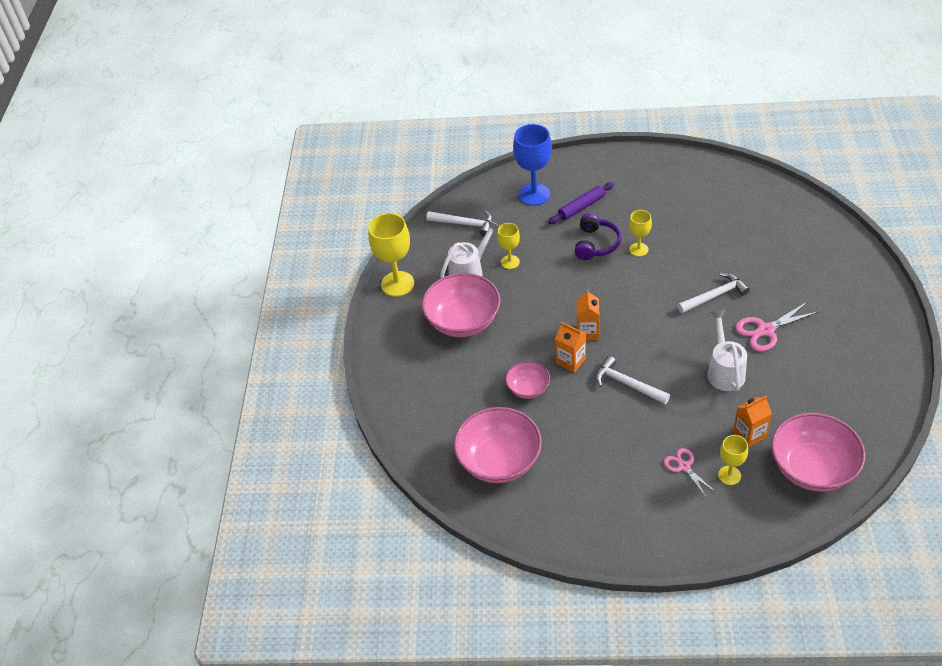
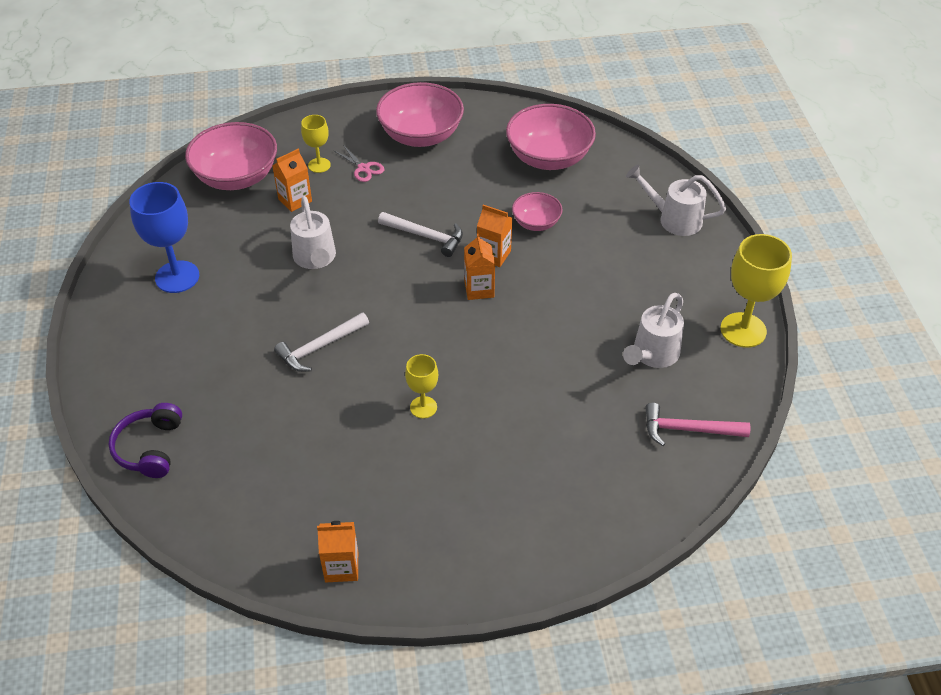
camera: 165 degrees right, 0 degrees up
pink bowl [422,273,500,337] -> pink bowl moved to [376,82,464,147]
white hammer [426,210,493,236] -> pink hammer [645,403,751,446]
yellow goblet [497,223,520,269] -> none
blue goblet [513,124,552,206] -> blue goblet moved to [129,182,199,293]
purple rolling pin [548,182,614,224] -> none
purple headphones [574,213,621,260] -> purple headphones moved to [108,403,182,478]
pink scissors [735,301,820,352] -> none
none -> orange carton [317,521,358,582]
none -> white watering can [626,165,726,236]

